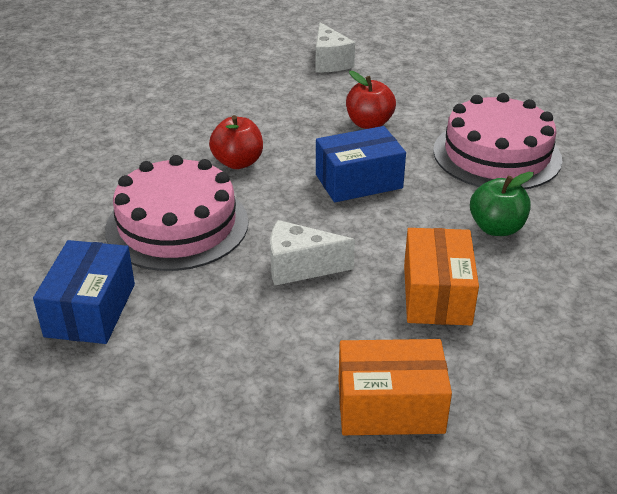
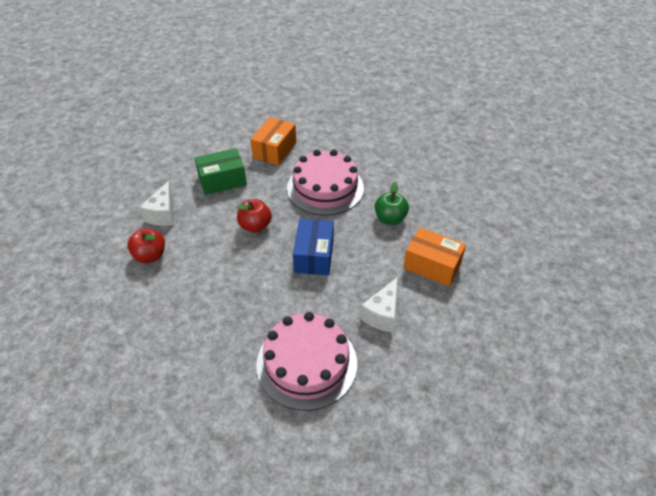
camera: 65 degrees left, 10 degrees up
blue box [33,240,135,344] -> none
red apple [209,115,263,169] -> red apple moved to [127,228,165,263]
white cheese [316,22,355,72] -> white cheese turned 90 degrees clockwise [139,181,174,226]
orange box [338,339,452,435] -> orange box moved to [251,117,296,165]
none -> green box [195,148,247,195]

